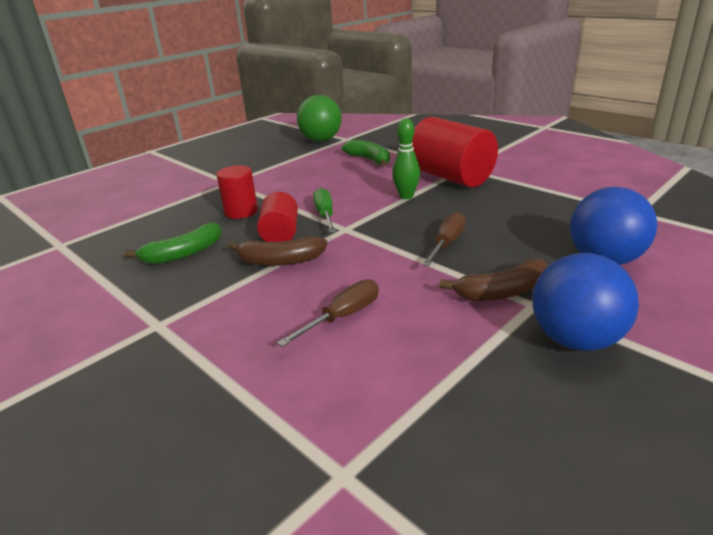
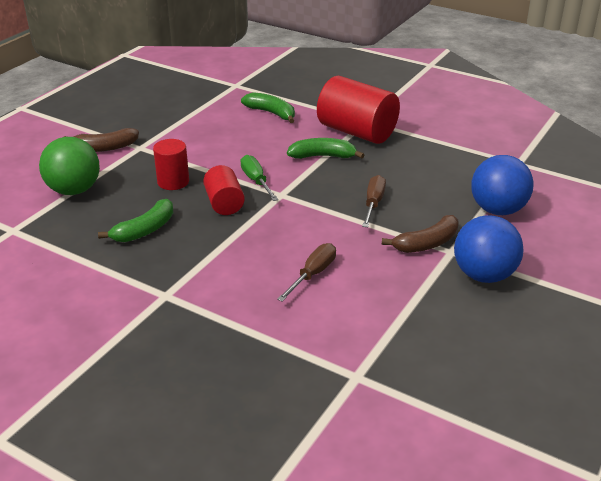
camera: 15 degrees left, 5 degrees up
brown banana [228,236,327,266] -> brown banana moved to [64,128,139,152]
green ball [297,95,342,141] -> green ball moved to [39,137,100,195]
green bowling pin [392,118,420,199] -> green banana [287,138,364,159]

